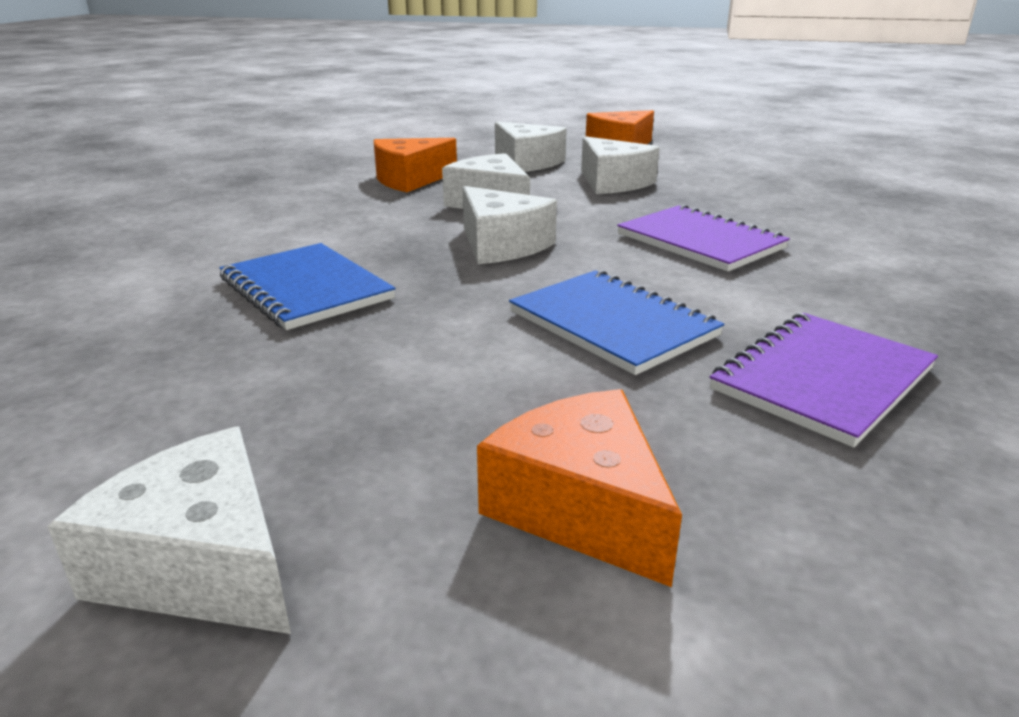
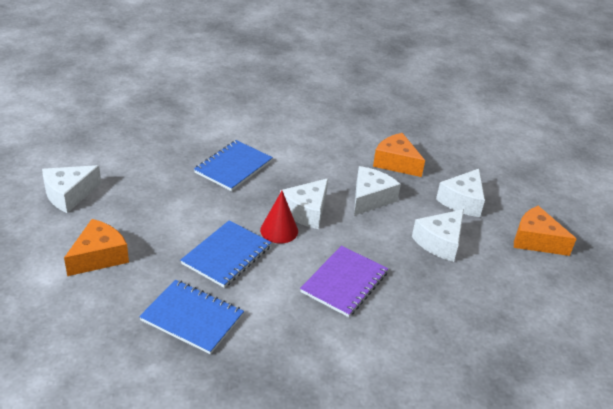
camera: 70 degrees right, 10 degrees up
white cheese [47,427,291,634] -> white cheese turned 150 degrees counterclockwise [42,165,101,213]
purple notebook [710,313,938,448] -> blue notebook [139,280,244,354]
none -> red cone [260,191,298,244]

